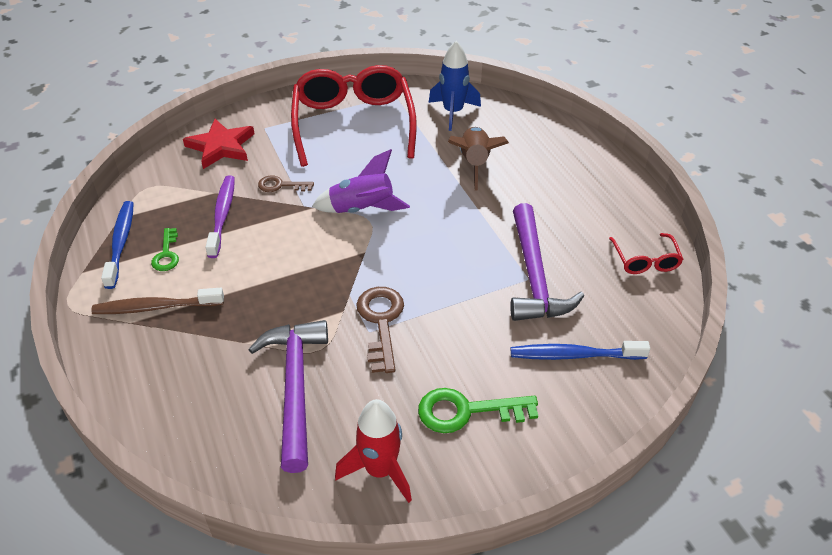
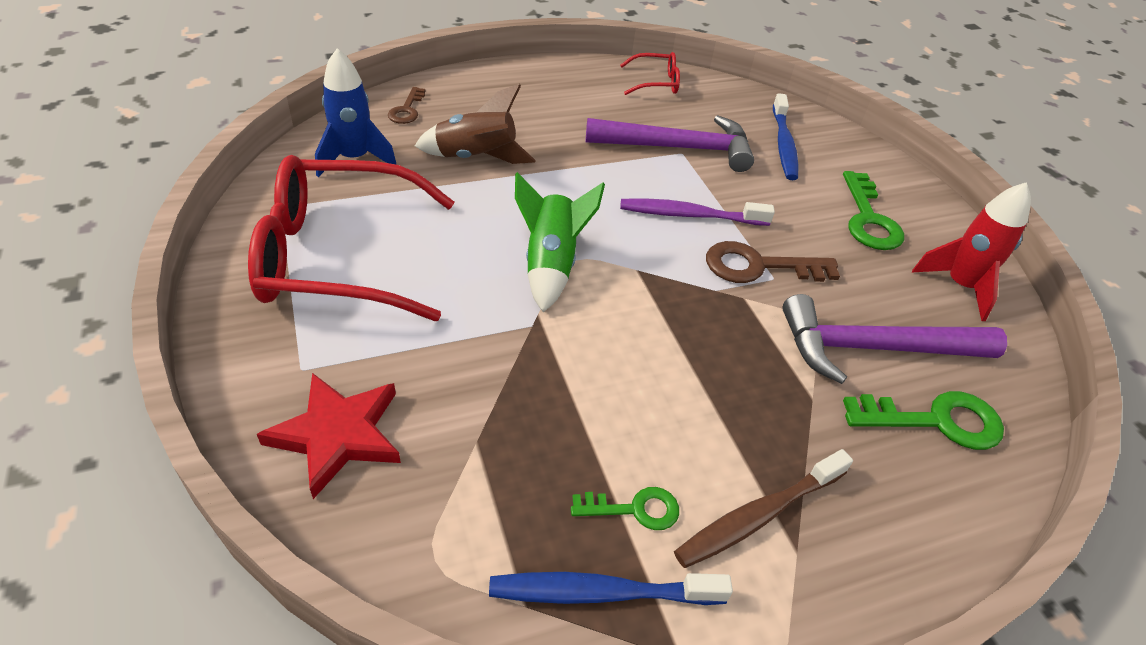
camera: 90 degrees left, 0 degrees up
brown toothbrush [91,288,224,314] -> brown toothbrush turned 60 degrees clockwise [674,449,853,568]
purple toothbrush [205,175,235,258] -> purple toothbrush moved to [620,198,775,226]
brown key [258,175,314,192] -> brown key moved to [388,87,425,124]
purple rocket [312,149,410,213] -> green rocket [515,172,605,312]
none -> green key [843,391,1004,450]

